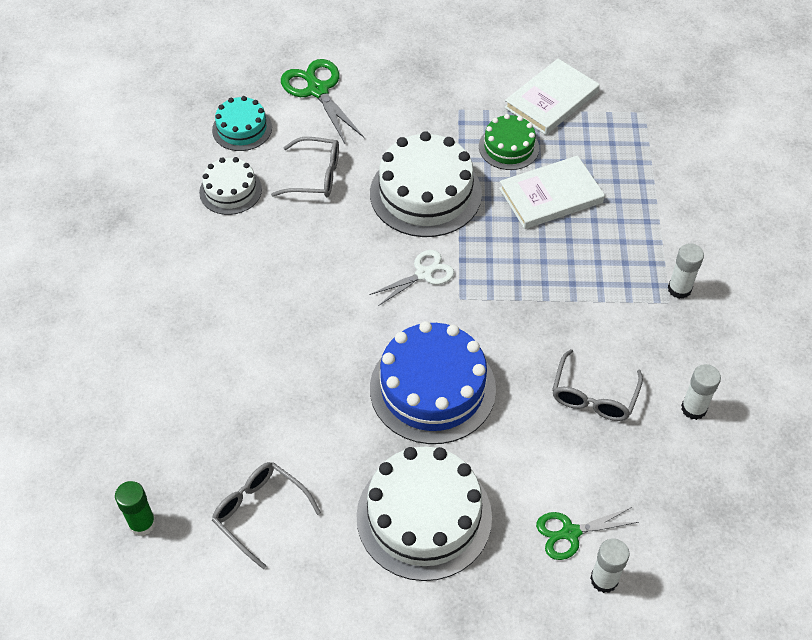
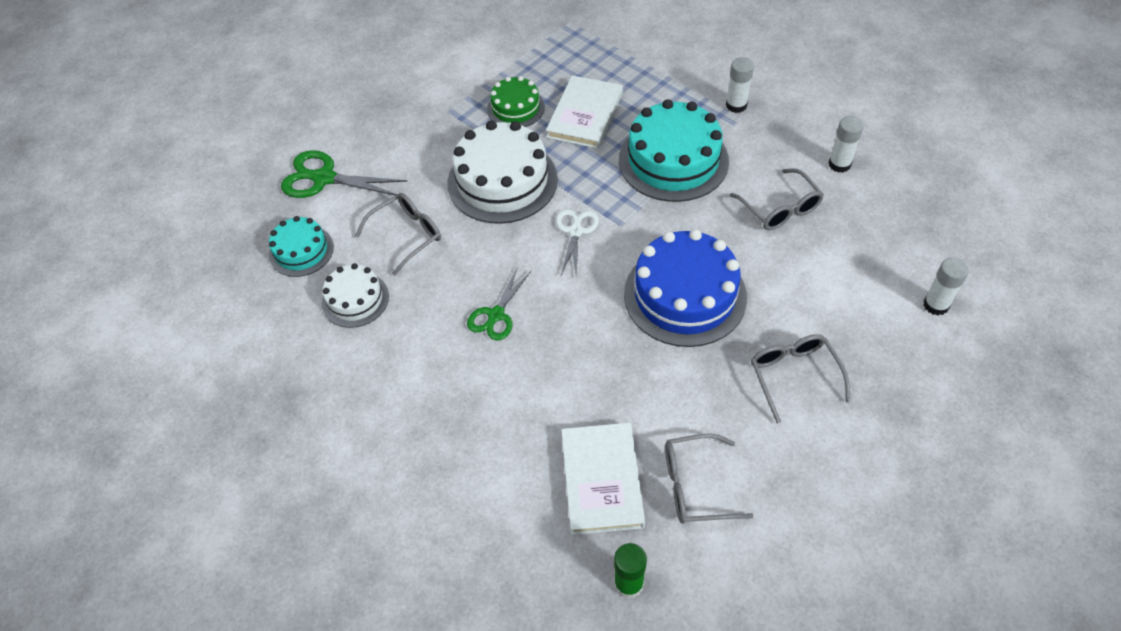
camera: 45 degrees left, 0 degrees up
white cake [356,447,492,581] -> grey glasses [751,334,850,423]
white book [504,59,600,135] -> white book moved to [561,423,645,535]
green scissors [536,507,639,560] -> green scissors moved to [467,266,531,340]
none -> turquoise cake [619,99,729,202]

